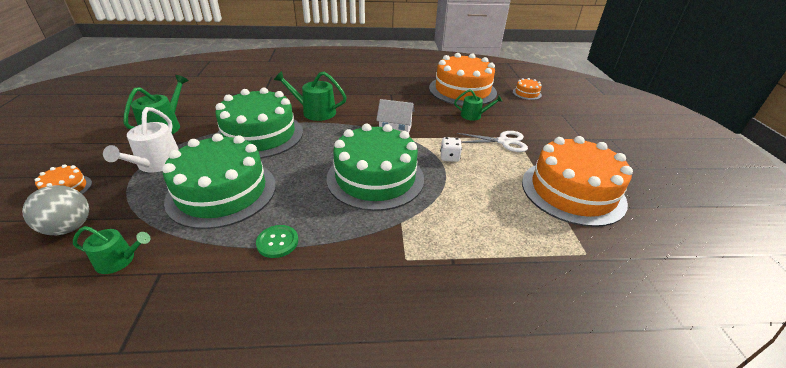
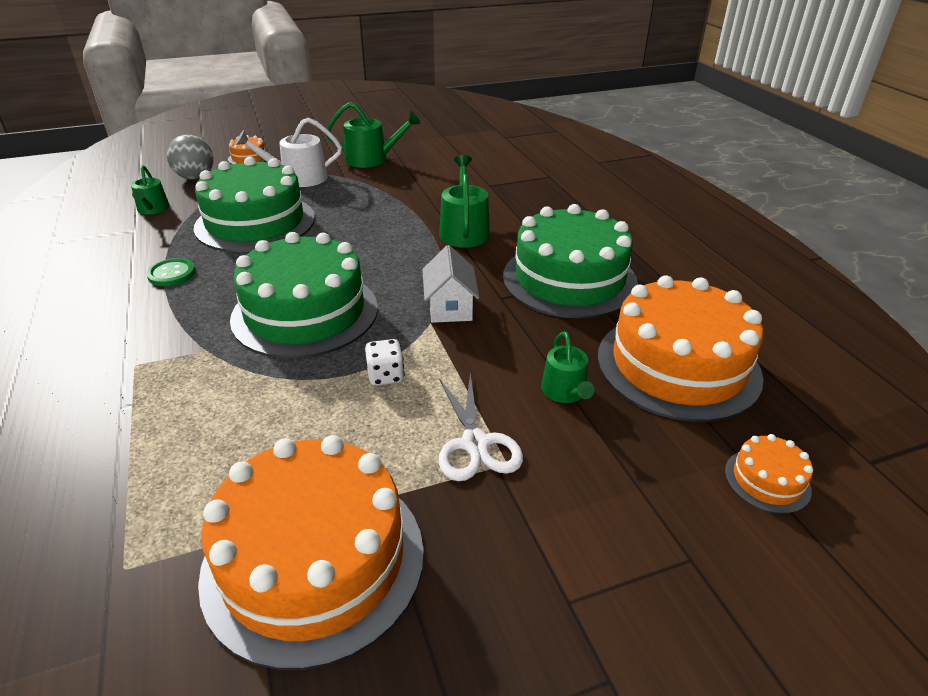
camera: 75 degrees right, 0 degrees up
green cake [215,87,303,159] -> green cake moved to [503,204,638,319]

